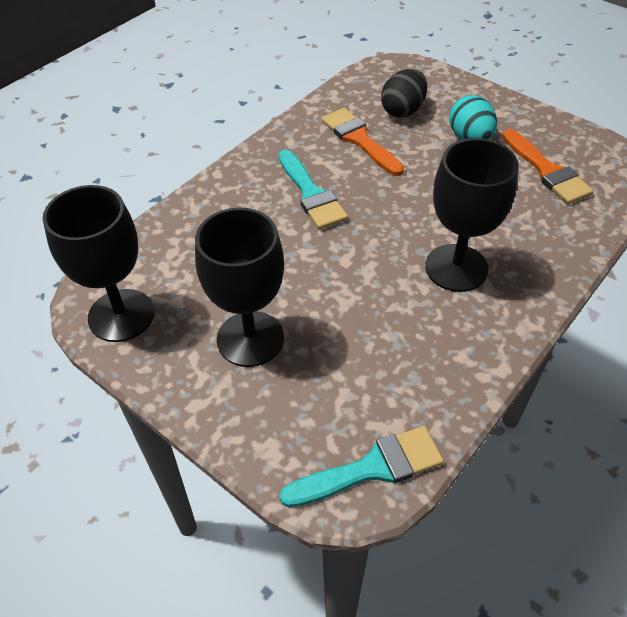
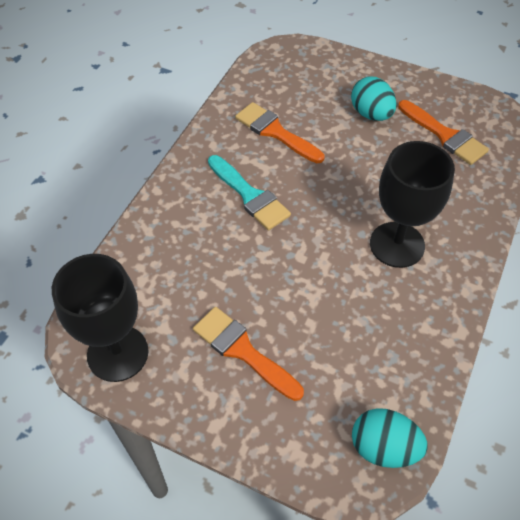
camera: 15 degrees left, 5 degrees up
black goblet [195,208,284,367] -> orange brush [193,307,304,401]
turquoise brush [280,426,444,507] -> turquoise egg [352,408,428,468]
black egg [381,69,427,118] -> none

